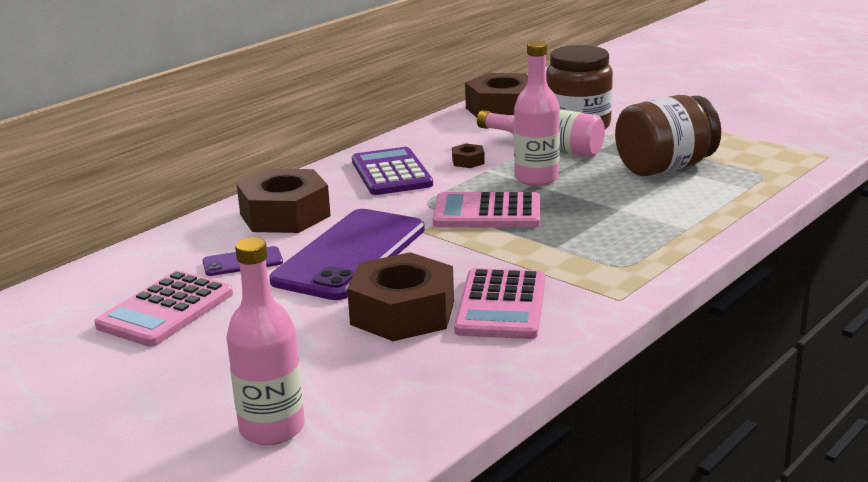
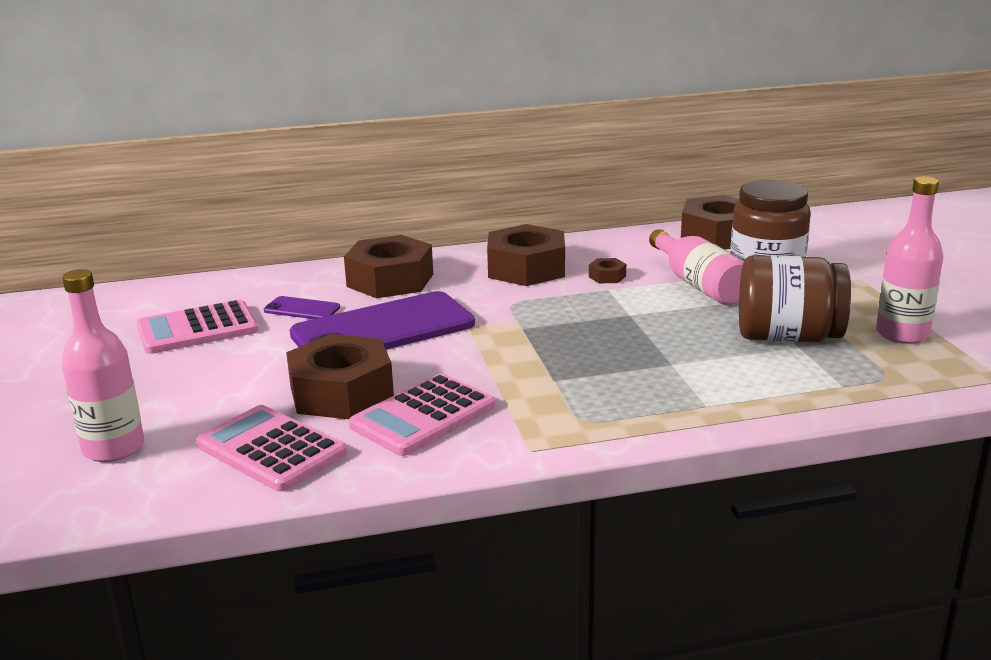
camera: 35 degrees right, 0 degrees up
purple calculator [352,147,433,195] -> brown nut [487,224,565,286]
pink calculator [433,192,540,227] -> pink calculator moved to [196,405,347,492]
pink bottle [514,41,560,186] -> pink bottle moved to [876,176,943,344]

